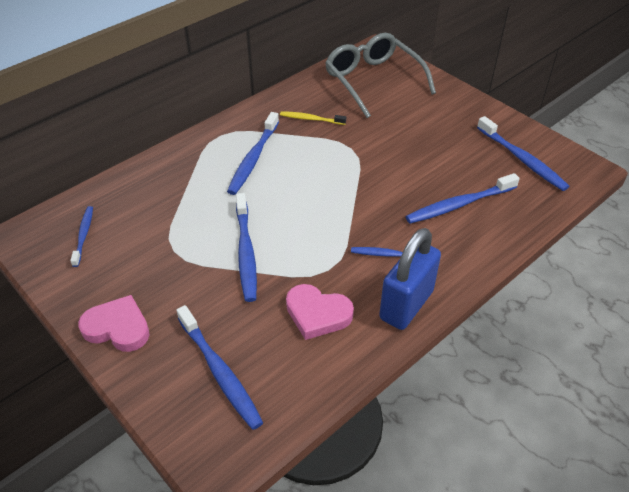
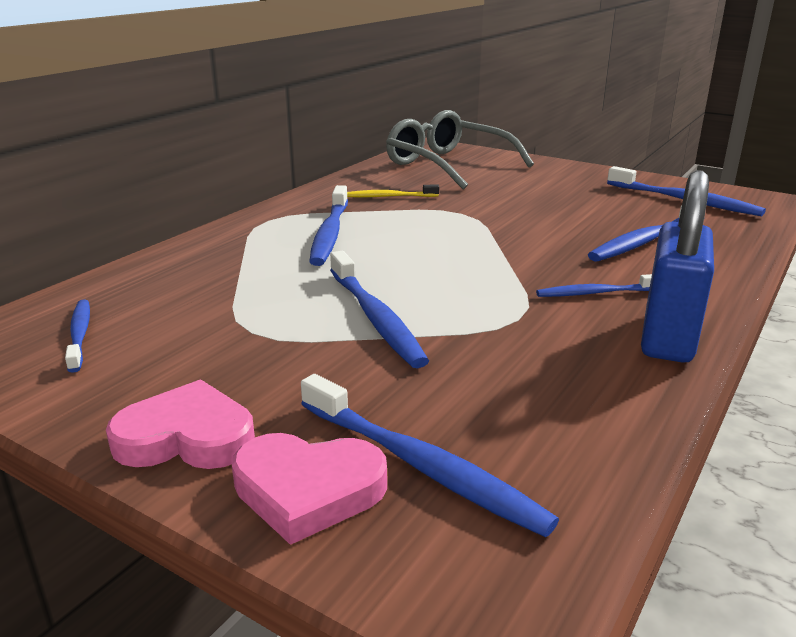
camera: 15 degrees left, 20 degrees down
pink heart [286,284,354,340] -> pink heart moved to [232,433,387,545]

